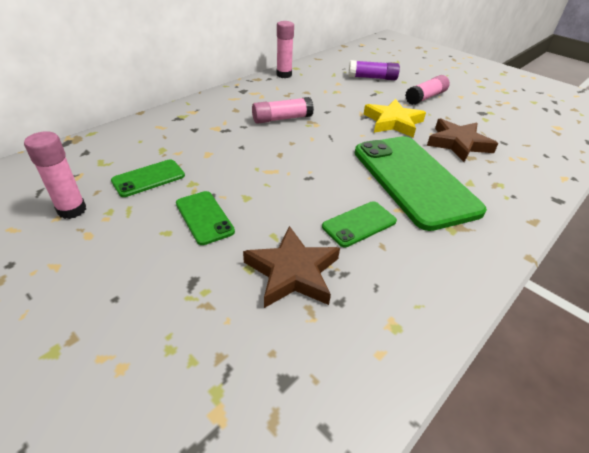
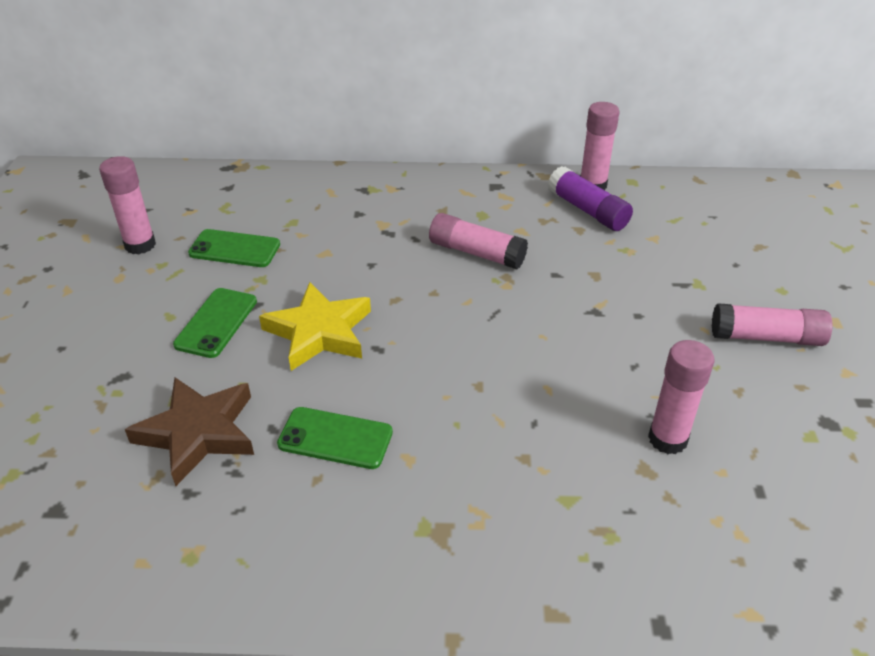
camera: 50 degrees right, 0 degrees up
purple glue stick [348,60,400,80] -> purple glue stick moved to [548,166,633,231]
green phone [355,136,487,231] -> none
yellow star [364,99,426,137] -> yellow star moved to [259,282,371,371]
brown star [427,119,498,162] -> pink glue stick [648,340,715,454]

